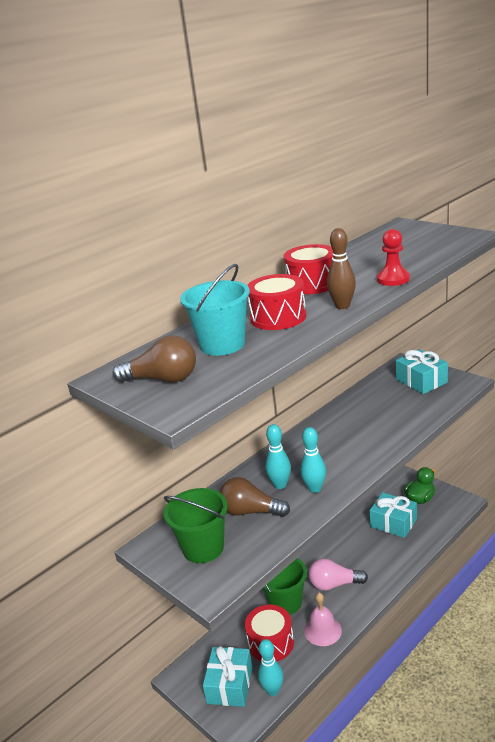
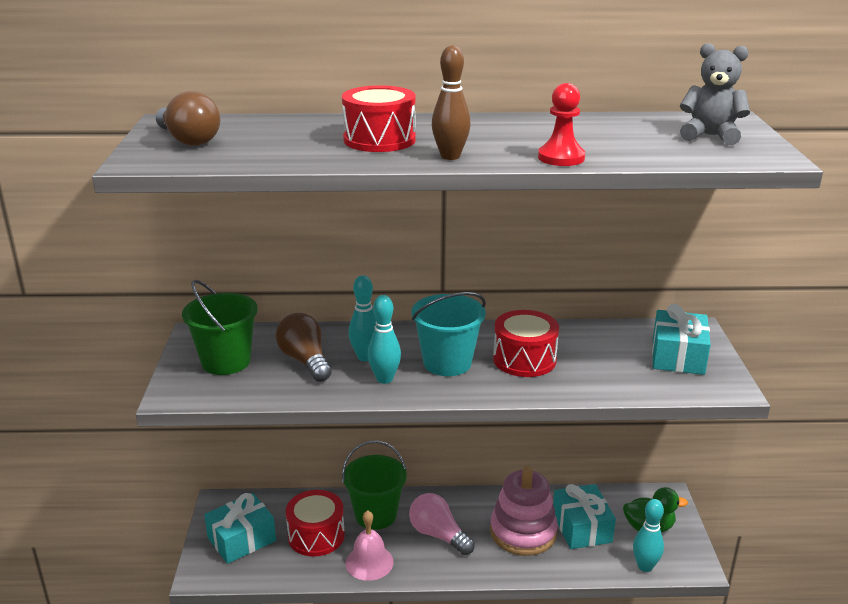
camera: 40 degrees right, 0 degrees up
turquoise bucket [180,264,250,356] -> turquoise bucket moved to [411,292,486,376]
turquoise bowling pin [258,639,283,696] -> turquoise bowling pin moved to [633,499,664,572]
red drum [284,244,333,294] -> red drum moved to [493,310,559,377]
none -> pink stacking toy [490,466,558,556]
none -> grey teddy bear [680,43,750,145]

